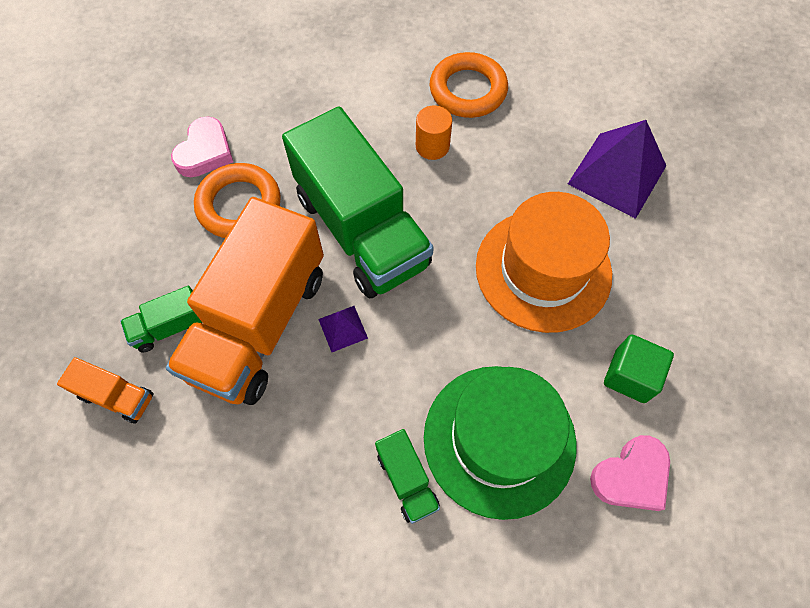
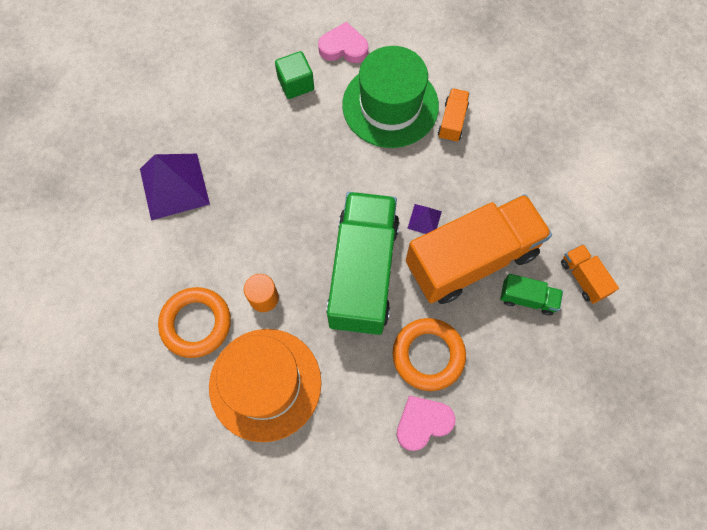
camera: 140 degrees left, 5 degrees up
green truck [375,429,440,524] -> orange truck [438,88,470,142]
orange hat [476,192,612,333] -> orange hat moved to [209,329,321,442]

